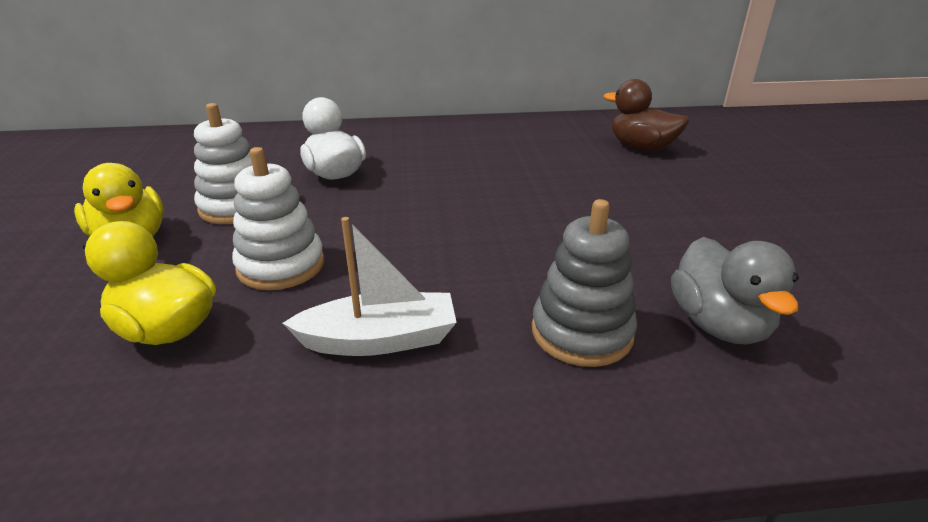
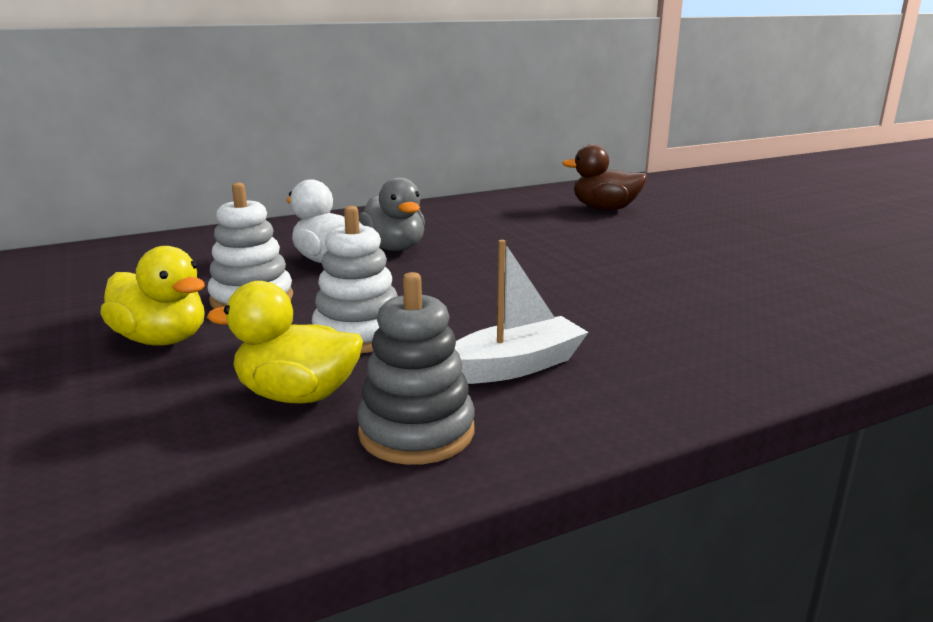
camera: 20 degrees left, 10 degrees down
grey stacking toy [532,199,637,367] -> grey stacking toy moved to [357,272,475,465]
grey duck [671,237,799,344] -> grey duck moved to [359,177,425,251]

